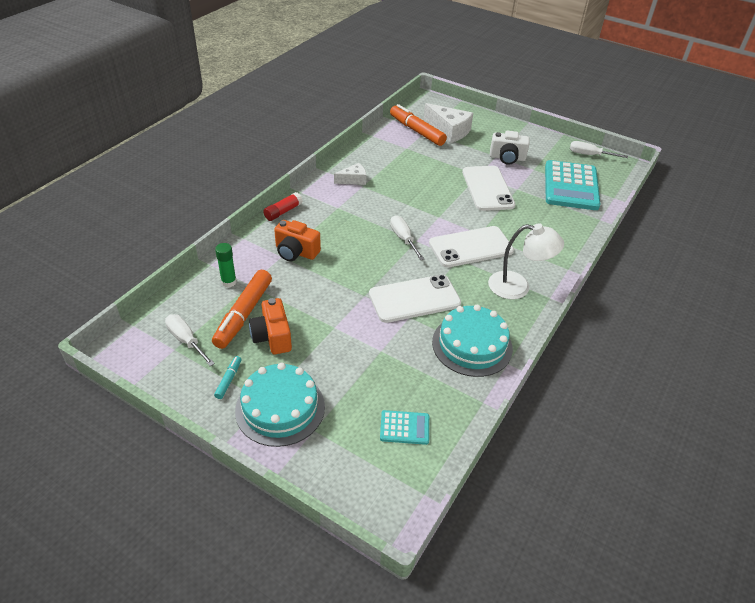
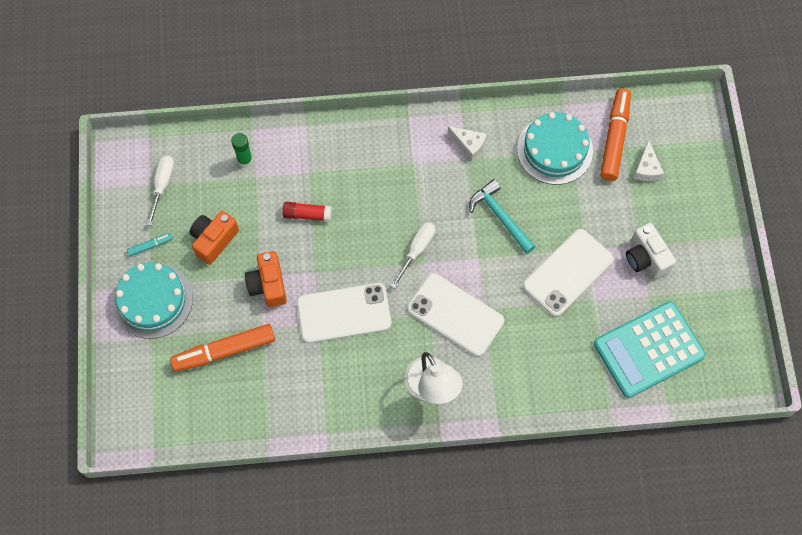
camera: 55 degrees right, 25 degrees up
orange marker [212,270,272,349] -> orange marker moved to [170,324,275,372]
red glue stick [263,192,303,221] -> red glue stick moved to [282,202,332,222]
orange camera [274,220,321,261] -> orange camera moved to [245,251,287,307]
white phone [369,275,461,323] -> white phone turned 45 degrees counterclockwise [297,283,391,343]
turquoise calculator [380,410,429,445] -> none
white cheese [424,103,473,143] -> white cheese [633,140,664,181], size x0.57
turquoise cake [432,305,513,377] -> turquoise cake moved to [517,112,593,185]
white screwdriver [570,141,628,158] -> none
none -> turquoise hammer [469,179,536,254]

